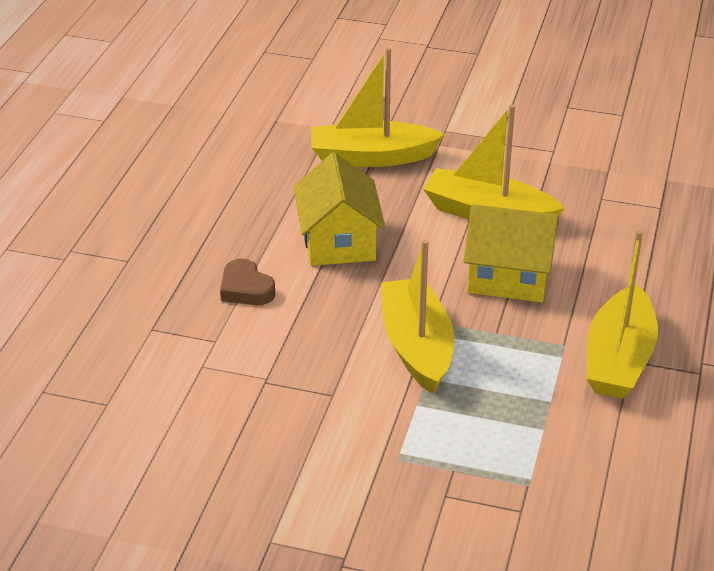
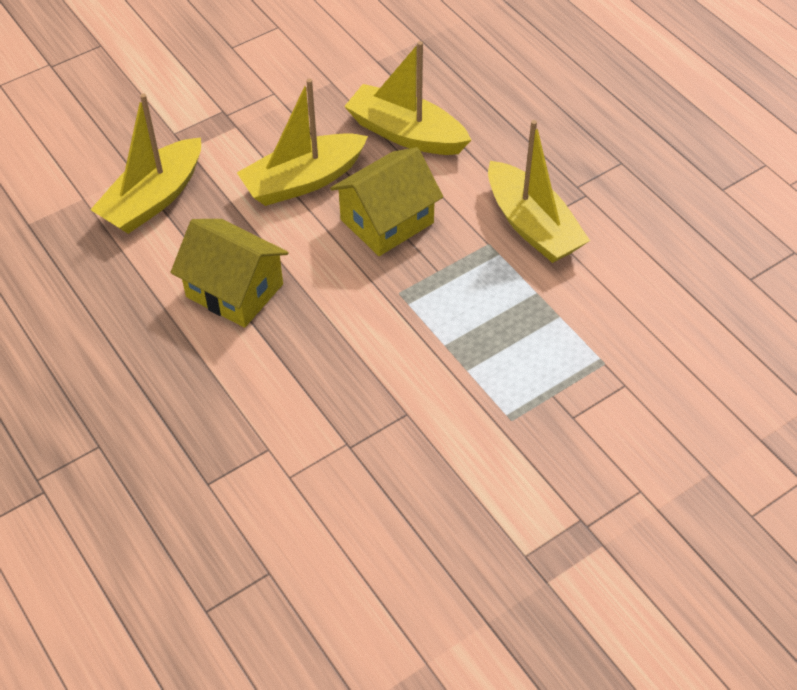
camera: 50 degrees left, 15 degrees up
brown heart [220,259,275,305] -> none
yellow boat [381,240,454,394] -> yellow boat moved to [344,41,471,155]

